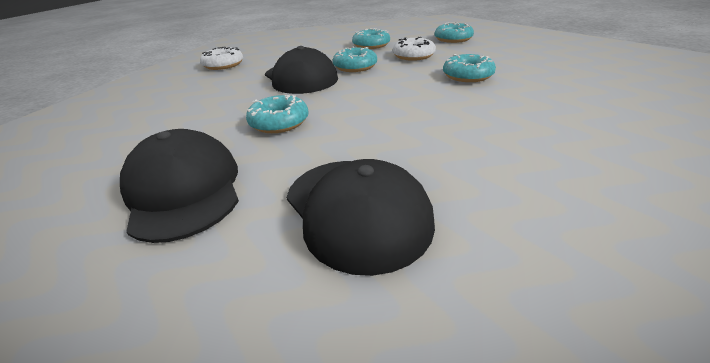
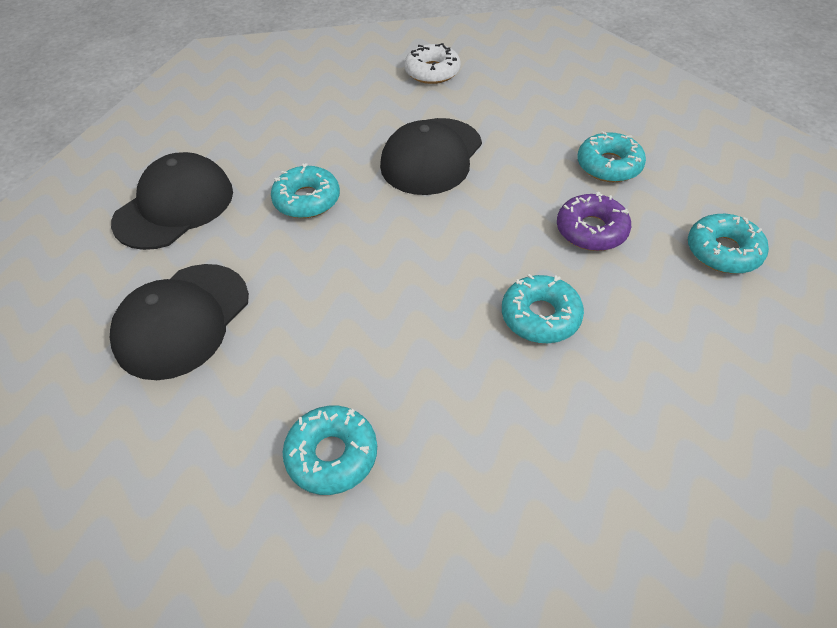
camera: 60 degrees right, 15 degrees up
turquoise donut [333,47,377,72] -> turquoise donut moved to [283,406,377,495]
white donut [393,37,436,61] -> purple donut [557,192,631,251]

